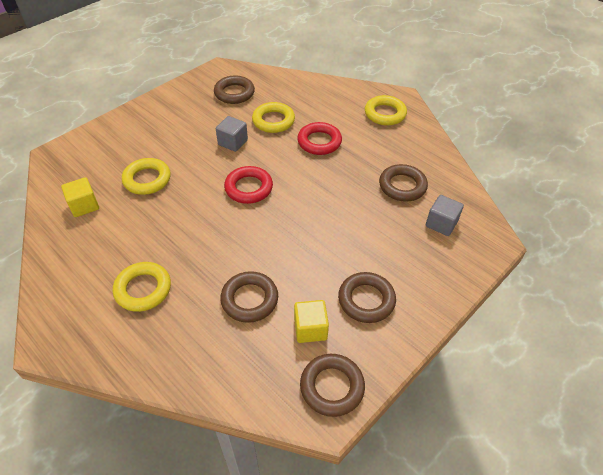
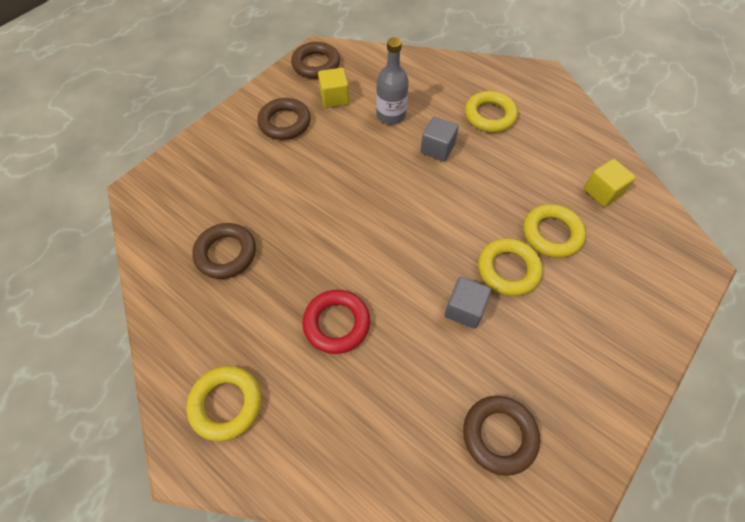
camera: 175 degrees right, 10 degrees up
brown ring [220,271,278,323] -> grey bottle [376,37,409,124]
red ring [224,166,273,204] -> none
yellow ring [252,102,295,133] -> yellow ring moved to [478,238,543,296]
grey cube [426,195,464,236] -> grey cube moved to [420,117,459,161]

